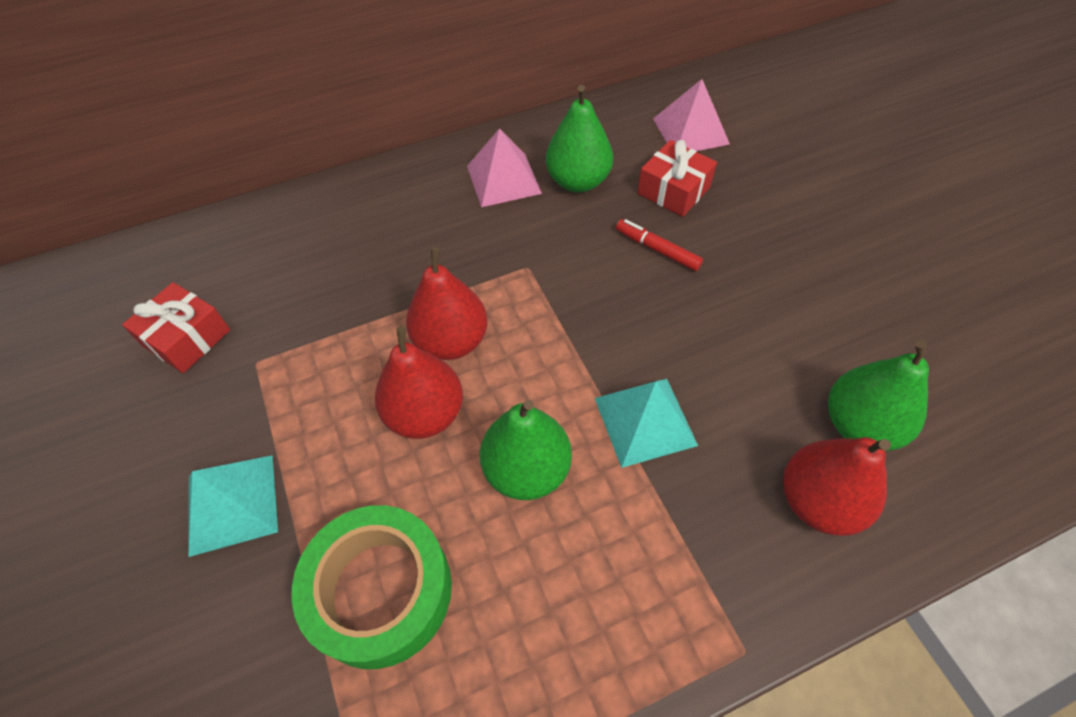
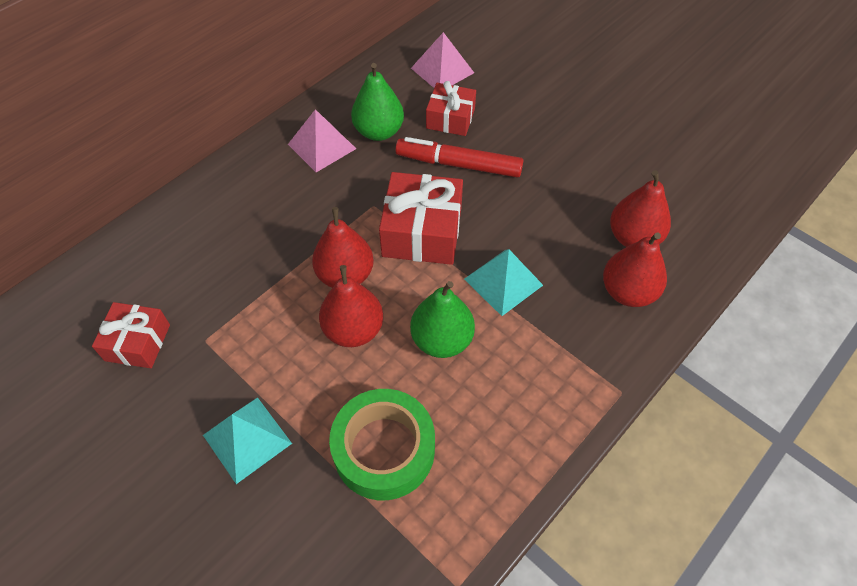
camera: 25 degrees left, 0 degrees up
red marker [616,219,703,271] -> red marker [395,137,523,178], size x1.81
green pear [828,340,929,451] -> red pear [610,170,671,247]
none -> red gift [379,172,463,265]

